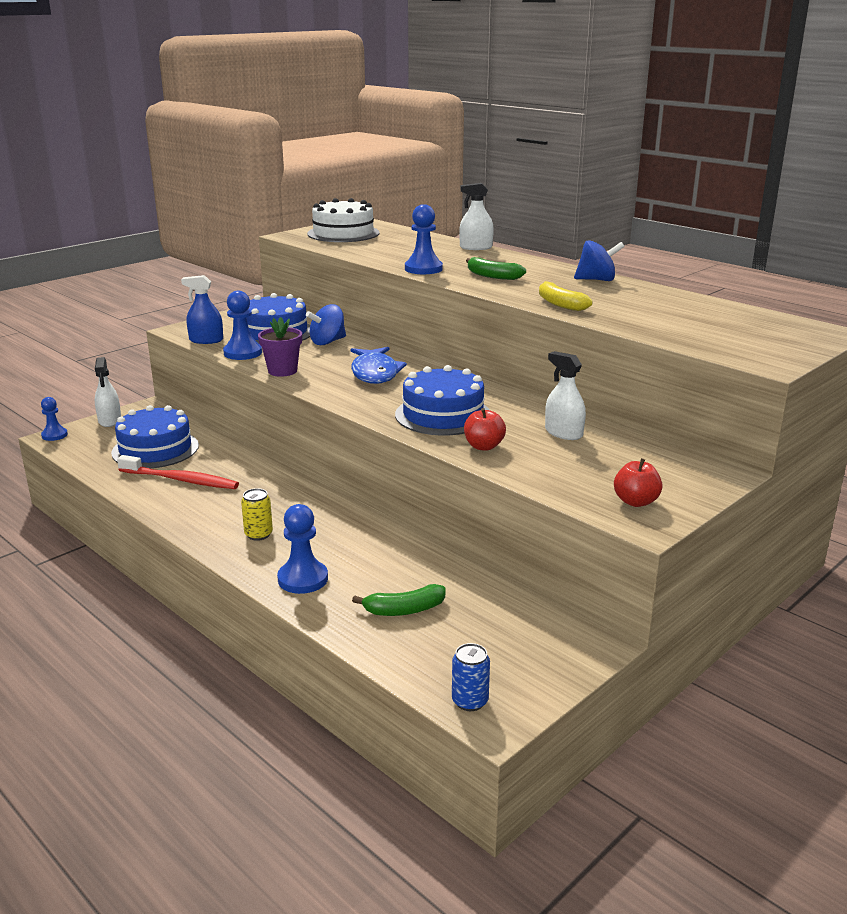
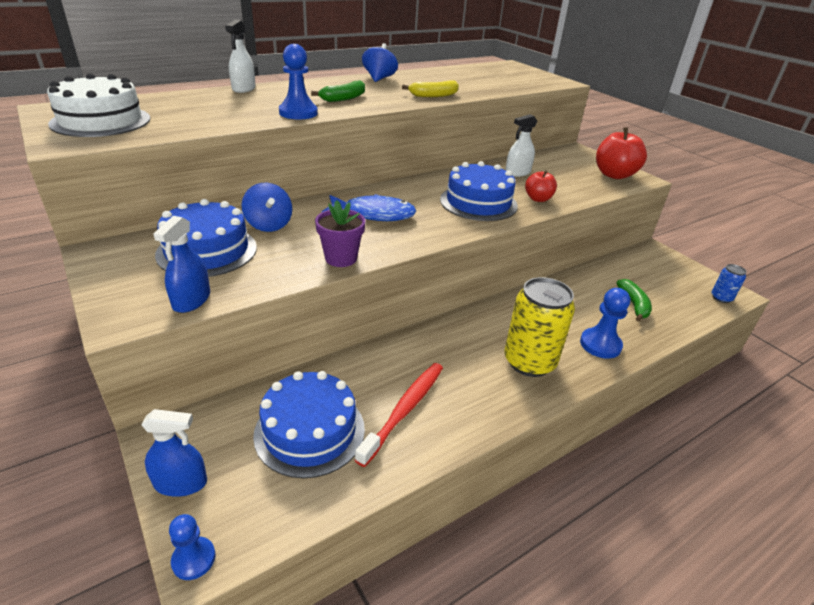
camera: 80 degrees left, 10 degrees up
white spray bottle [95,357,121,427] -> blue spray bottle [141,409,207,497]
blue pawn [223,291,262,360] -> none
yellow can [241,488,273,541] -> yellow can [504,277,575,377], size x2.07
red apple [614,458,663,507] -> red apple [596,127,647,179], size x1.70

